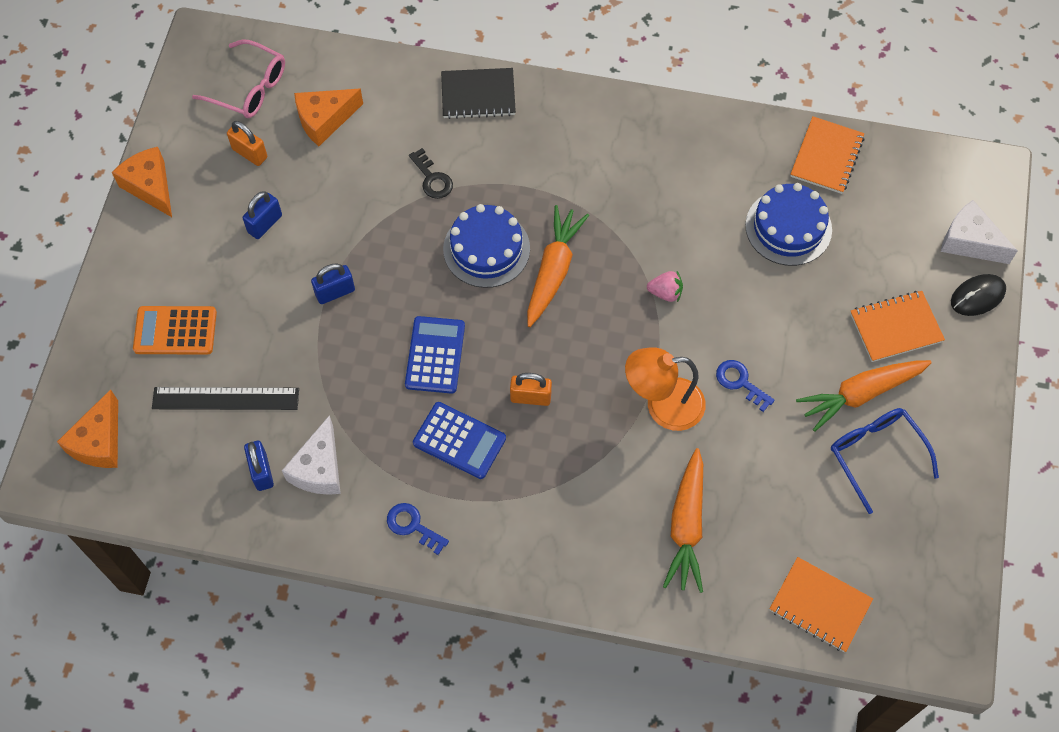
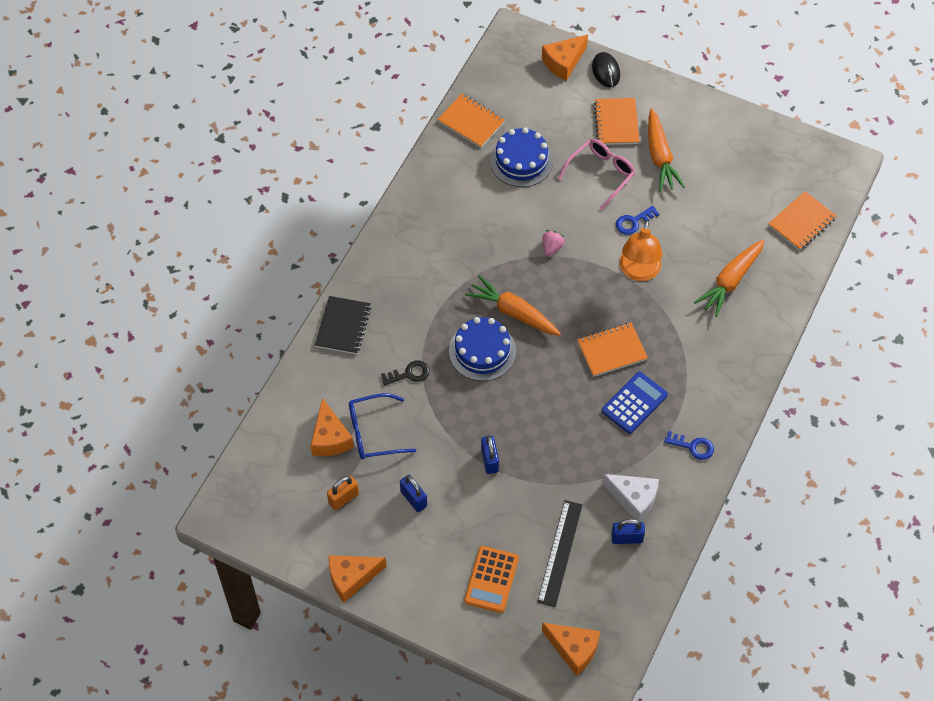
camera: 75 degrees left, 5 degrees down
pink glasses [192,39,285,118] -> pink glasses moved to [558,139,635,210]
blue key [387,503,449,555] -> blue key turned 120 degrees counterclockwise [664,431,714,460]
blue calculator [405,316,465,394] -> none
orange padlock [510,373,552,406] -> orange notebook [577,323,648,377]
orange carrot [663,448,703,593] -> orange carrot turned 105 degrees clockwise [694,240,764,317]
blue glasses [831,408,939,514] -> blue glasses moved to [349,393,416,460]
white cheese [941,200,1018,264] -> orange cheese [542,34,588,81]

